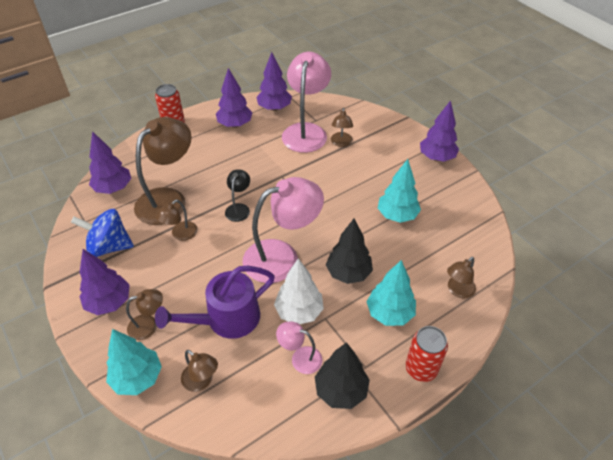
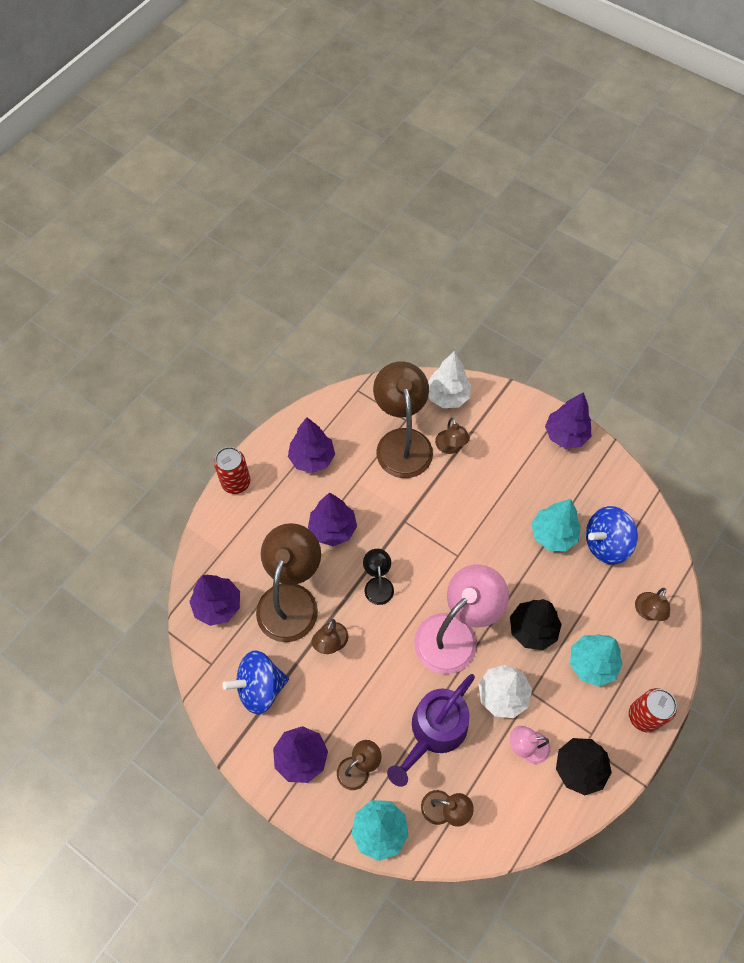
camera: 20 degrees left, 15 degrees up
purple tree [256,52,292,111] -> purple tree moved to [308,493,357,546]
pink lamp [282,52,331,153] -> brown lamp [373,361,433,478]
none -> white tree [428,351,471,408]
none -> blue spinning top [586,506,638,565]

